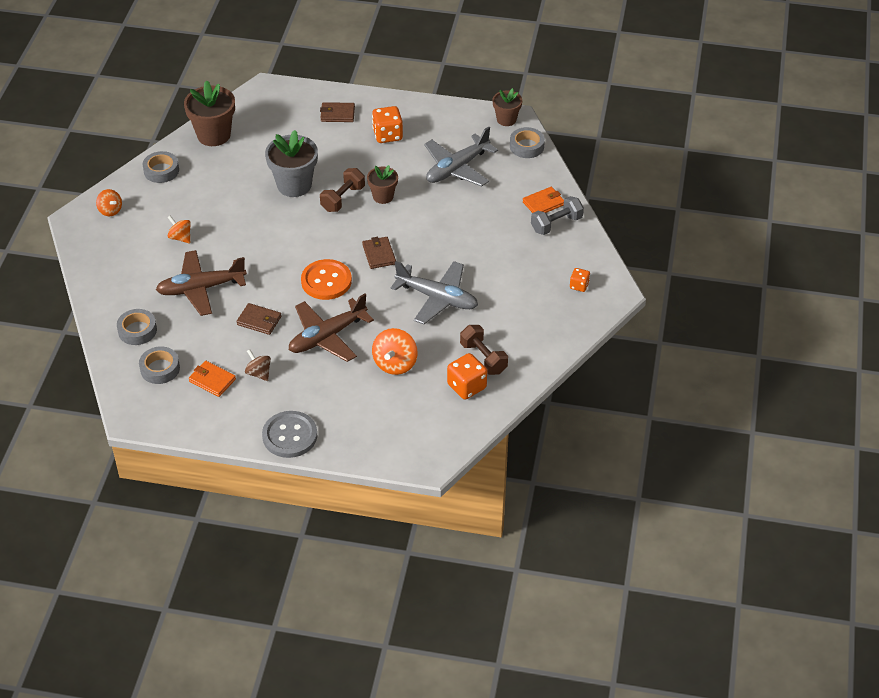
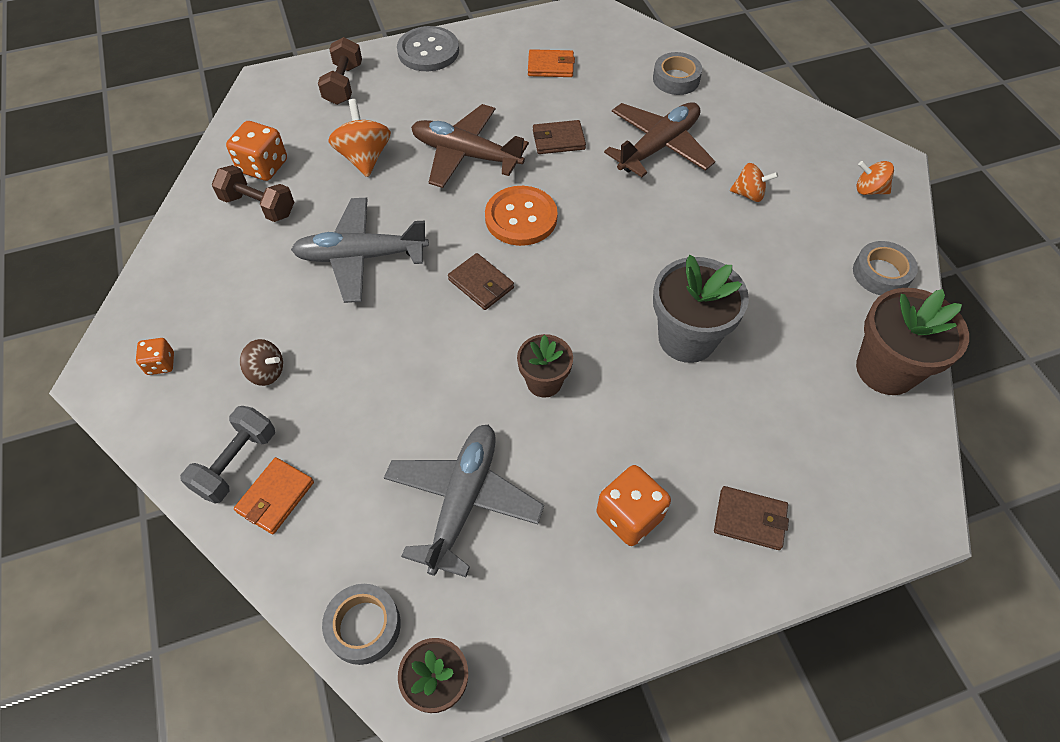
camera: 150 degrees right, 10 degrees up
grey tape [139,346,180,384] -> none
brown spinning top [245,349,271,381] -> brown spinning top moved to [240,339,283,386]
brown plane [289,294,374,362] -> brown plane turned 90 degrees counterclockwise [411,104,529,188]
brown wallet [320,102,355,122] -> brown wallet turned 45 degrees clockwise [714,486,789,550]
brown dumbbell [320,168,365,212] -> brown dumbbell moved to [318,37,362,105]

